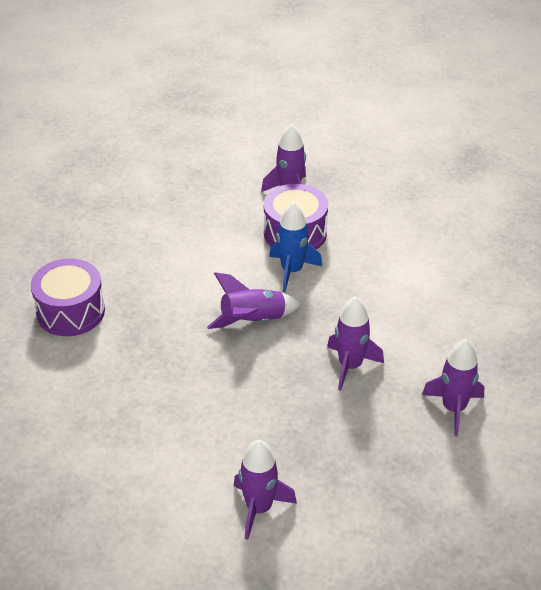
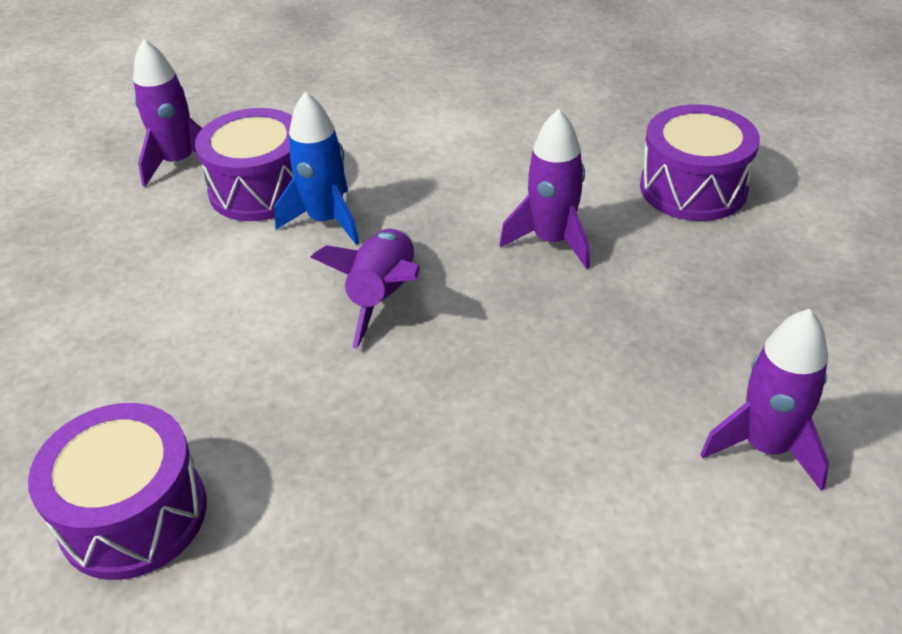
camera: 55 degrees left, 0 degrees up
purple rocket [422,339,484,436] -> purple drum [640,104,760,221]

